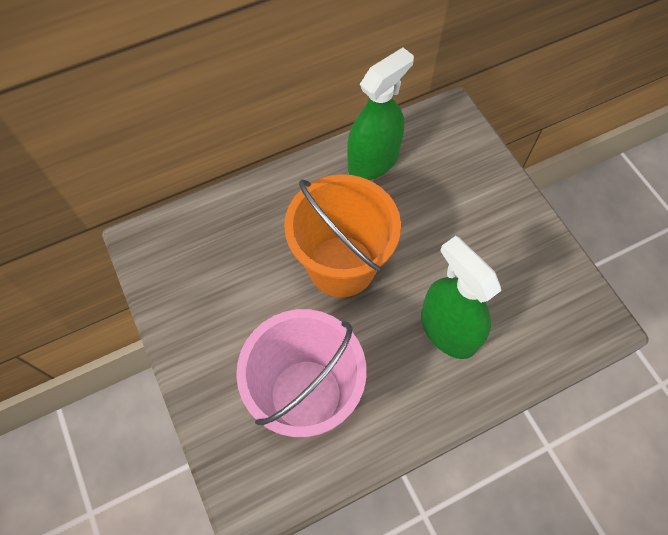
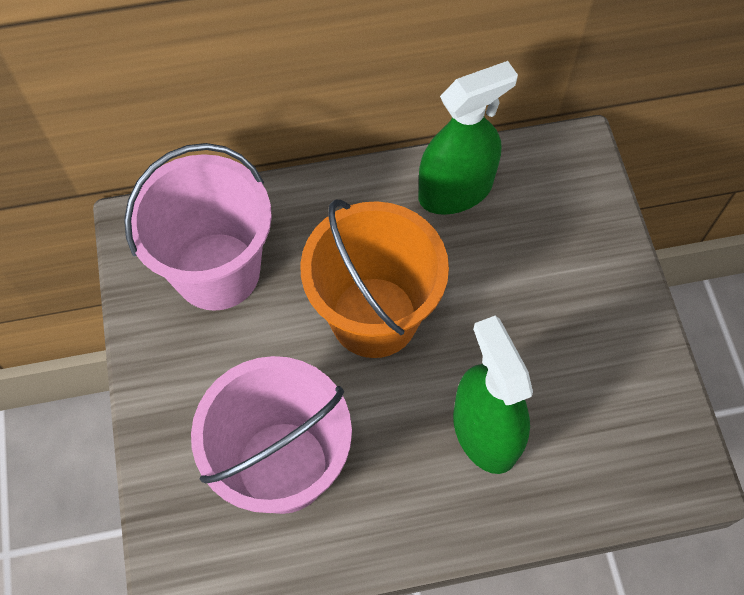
camera: 15 degrees right, 0 degrees up
none -> pink bucket [124,143,272,311]

